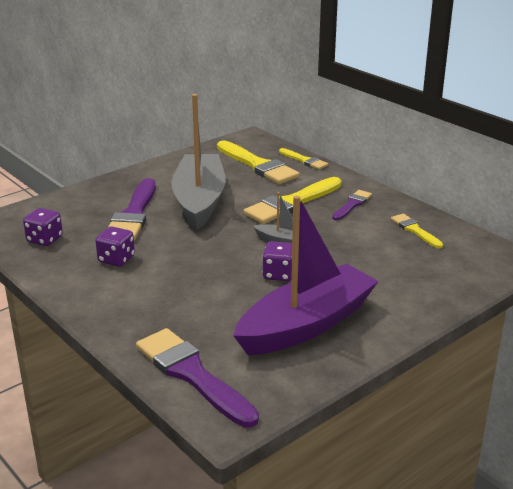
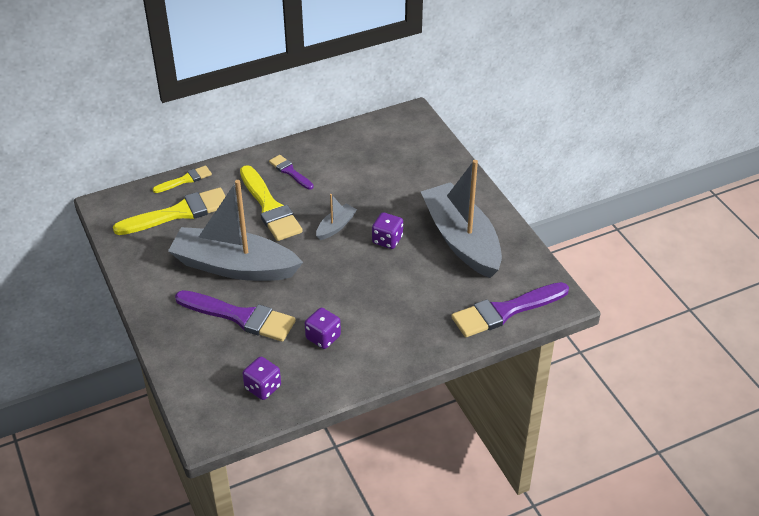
camera: 75 degrees left, 15 degrees up
purple boat [233,196,379,355] -> grey boat [421,160,502,278]
yellow brush [391,213,443,248] -> none

